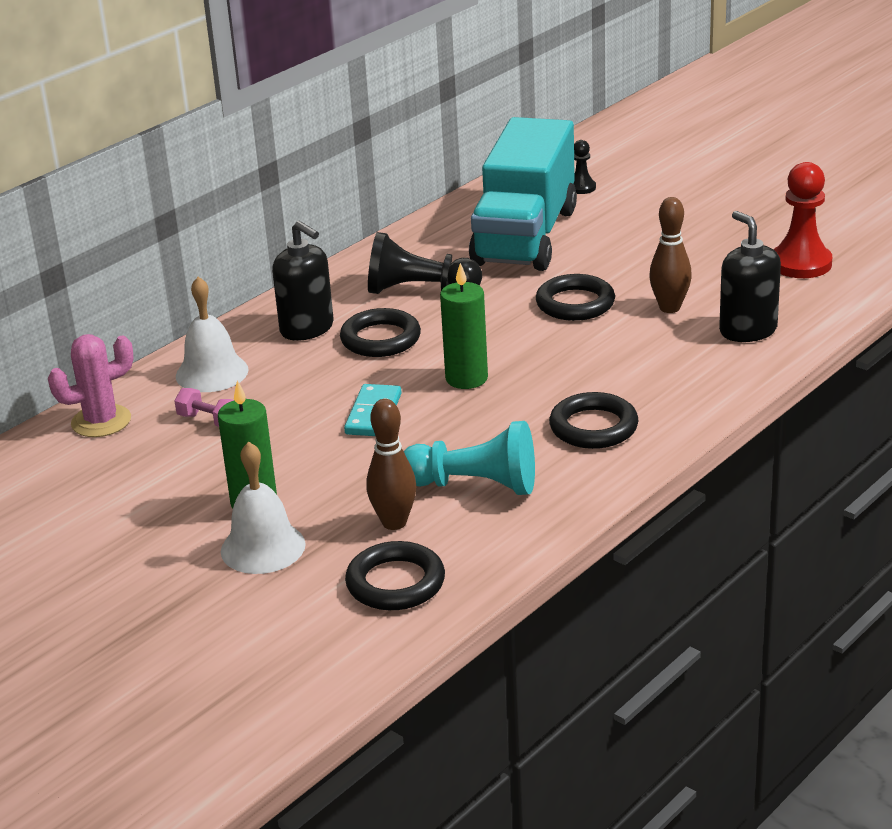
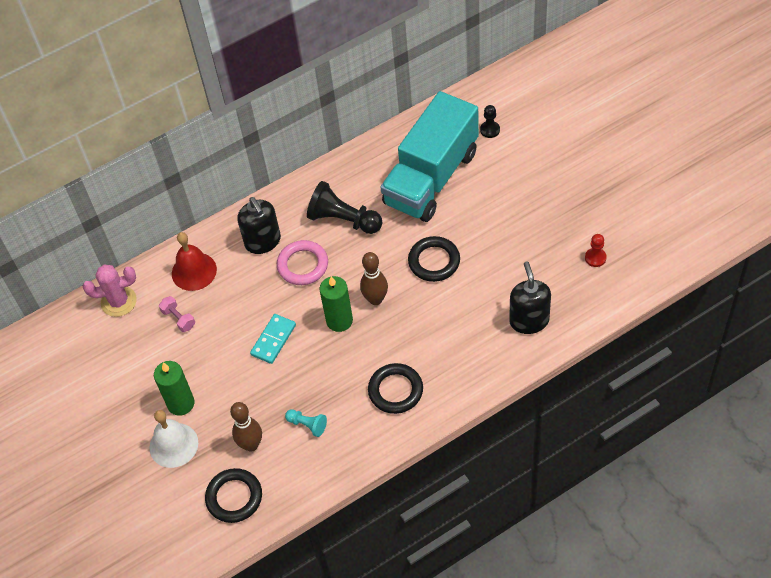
camera: 20 degrees right, 25 degrees up
white bell [176,277,249,392] -> red bell [172,232,217,291]
black ring [340,308,421,357] -> pink ring [277,240,328,285]
turquoise pawn [404,421,535,495] -> turquoise pawn [285,409,327,437], size x0.51
brown bowling pin [649,197,692,313] -> brown bowling pin moved to [360,252,388,305]
red pawn [774,162,832,278] -> red pawn [585,234,607,267], size x0.51

